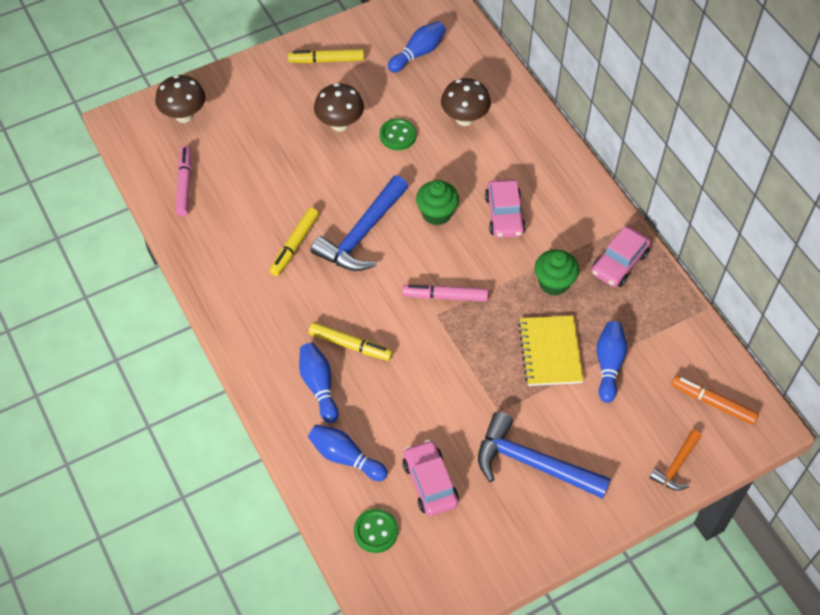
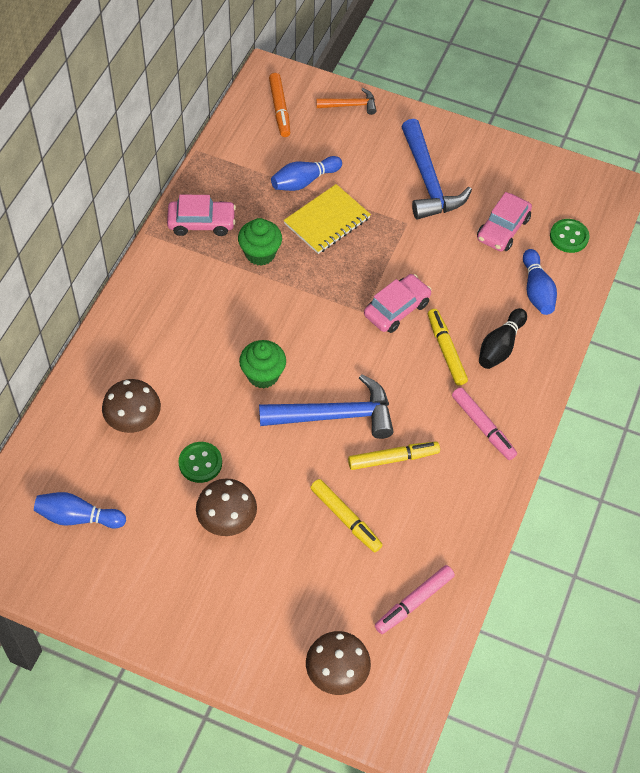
camera: 130 degrees left, 0 degrees up
yellow marker [288,49,364,63] -> yellow marker moved to [310,479,382,552]
blue bowling pin [299,343,339,423] -> black bowling pin [479,308,527,369]
pink marker [402,285,488,301] -> pink marker moved to [452,387,517,460]
pink car [485,180,526,238] -> pink car moved to [364,274,432,333]

